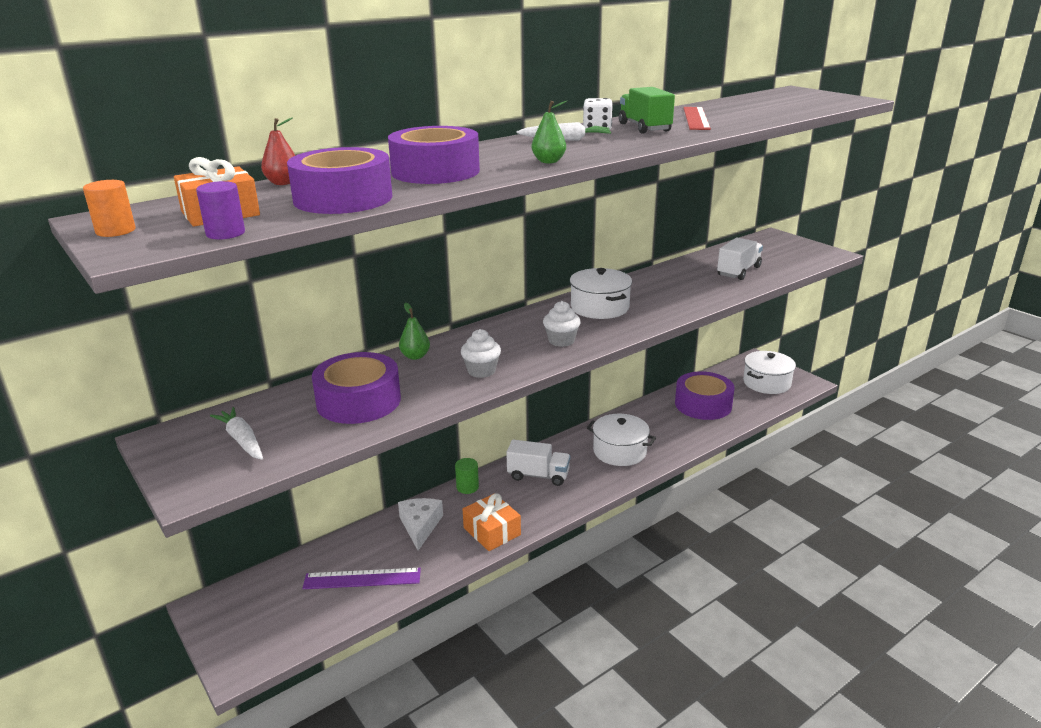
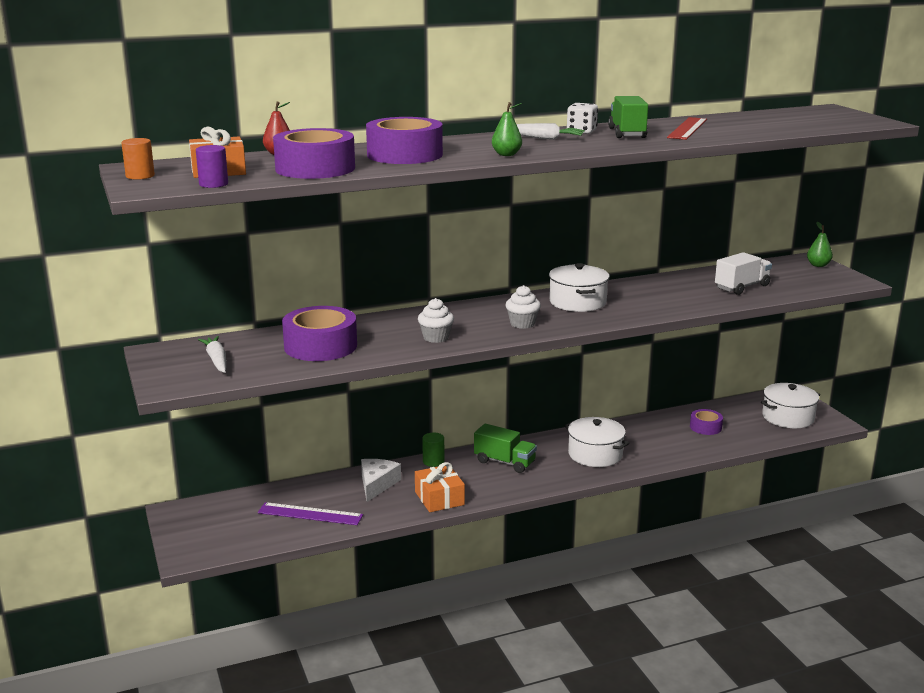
camera: 15 degrees right, 5 degrees down
green pear [399,303,430,360] -> green pear moved to [807,222,833,267]
white truck [506,440,570,486] -> green truck [474,423,537,473]
purple tape [675,371,735,420] -> purple tape [690,409,723,435], size x0.53

